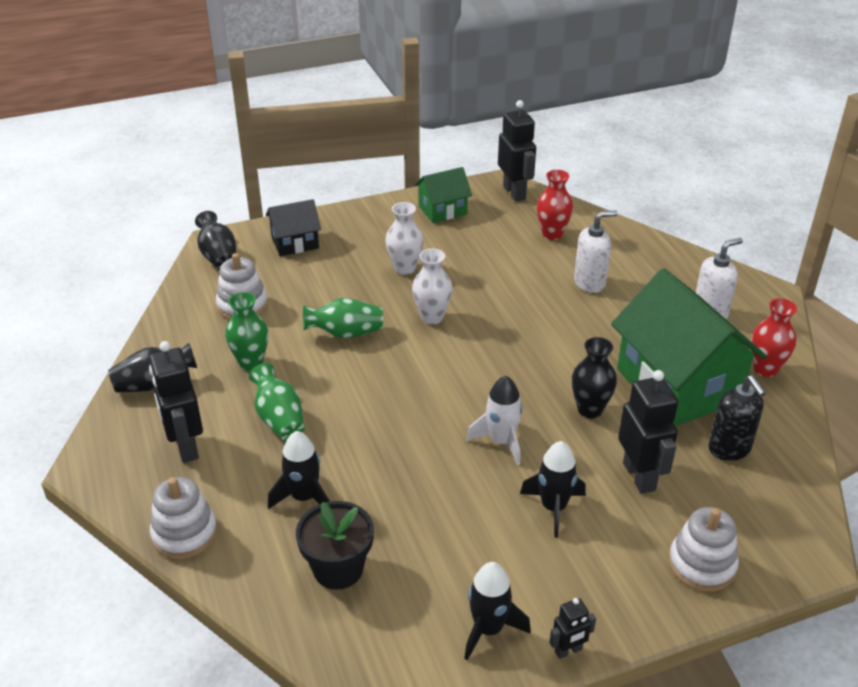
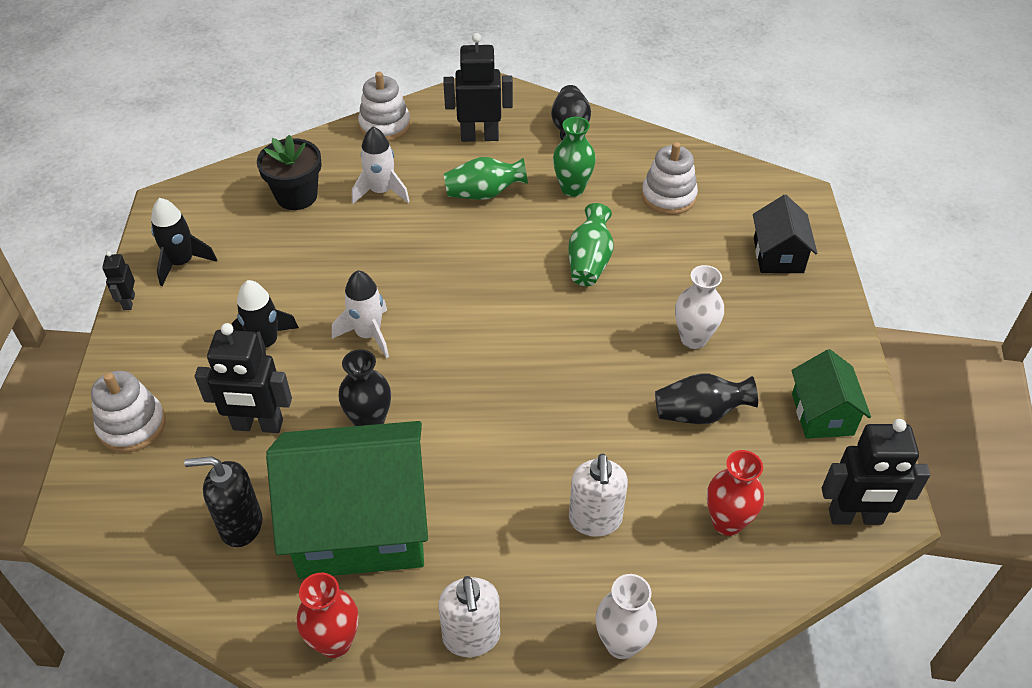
camera: 110 degrees right, 10 degrees up
black vase [195,211,236,270] -> black vase moved to [655,373,758,424]
black rocket [268,431,330,509] -> white rocket [352,127,410,204]
white vase [412,249,452,324] -> white vase moved to [596,574,657,659]

